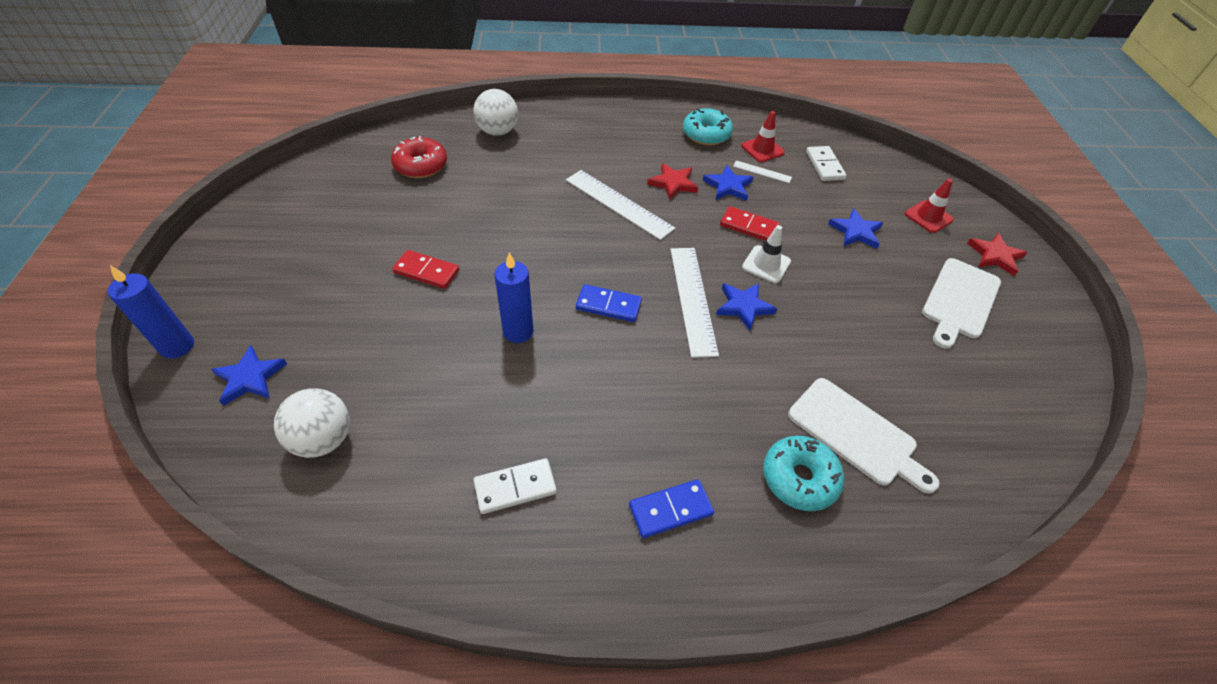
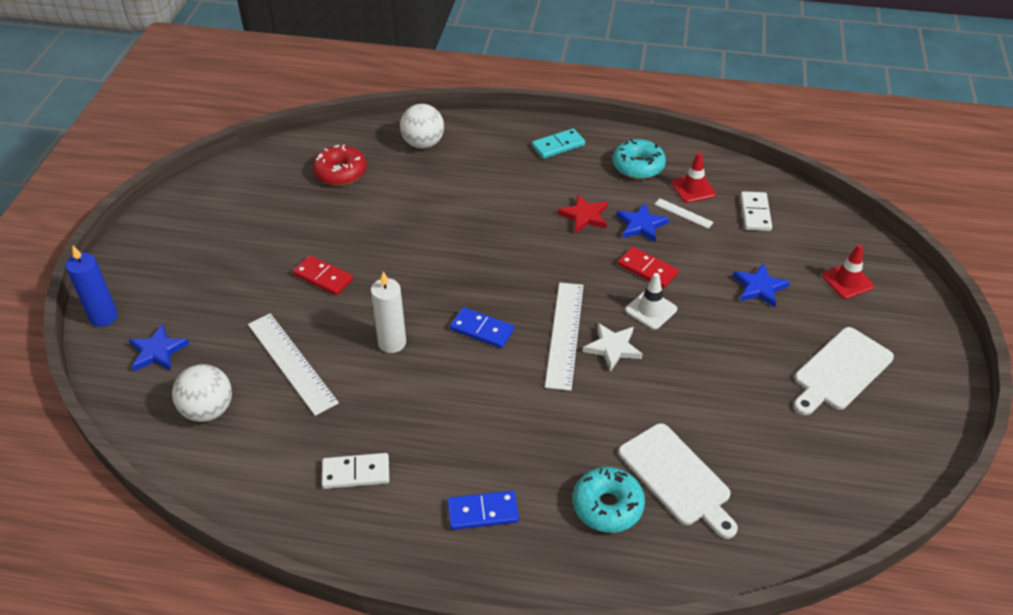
camera: 15 degrees right, 5 degrees down
blue candle [494,253,534,343] -> white candle [370,271,406,353]
white ruler [566,170,675,240] -> white ruler moved to [248,313,339,416]
blue star [716,283,777,331] -> white star [583,323,643,372]
red star [967,233,1028,276] -> none
none -> turquoise domino [532,128,585,159]

